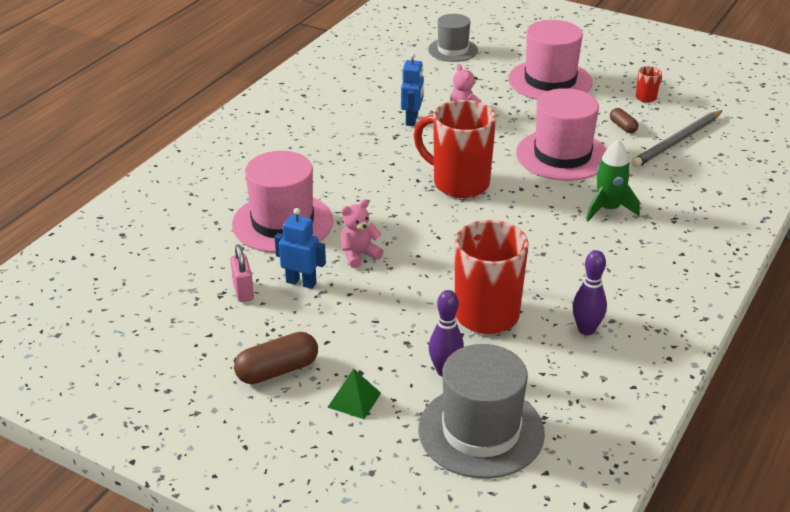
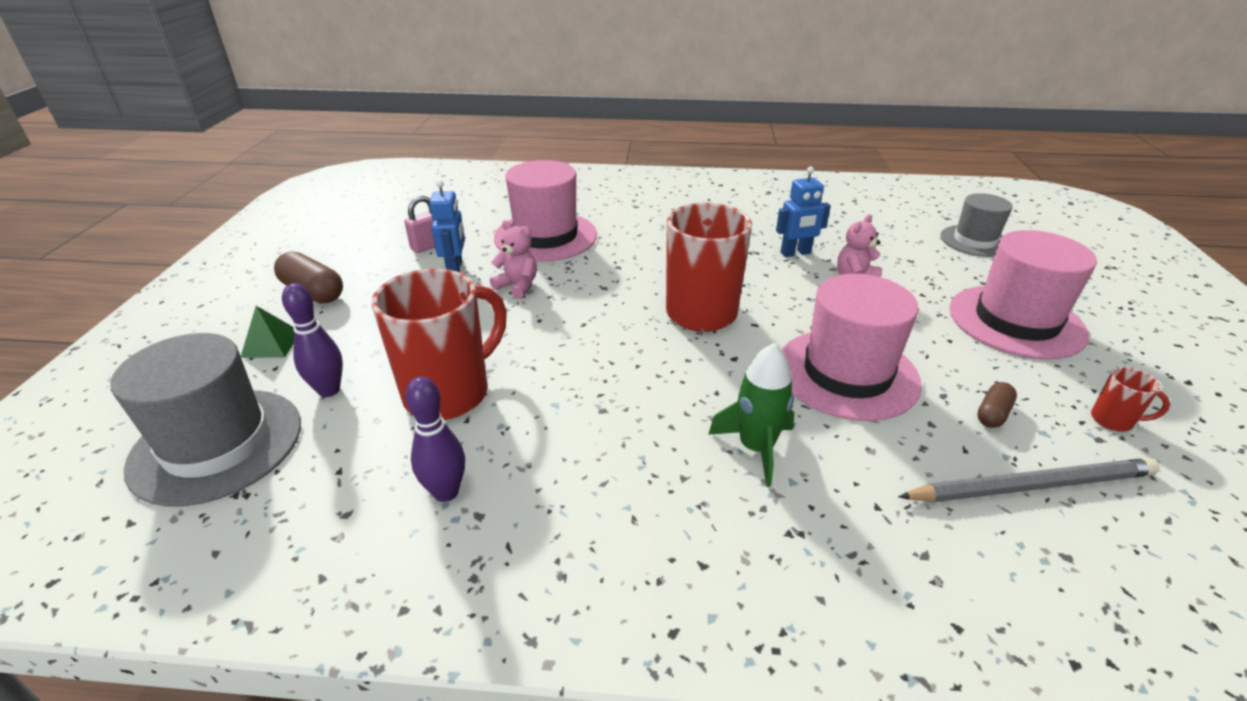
camera: 65 degrees right, 0 degrees up
grey pencil [632,110,723,167] -> grey pencil turned 150 degrees clockwise [898,458,1160,502]

